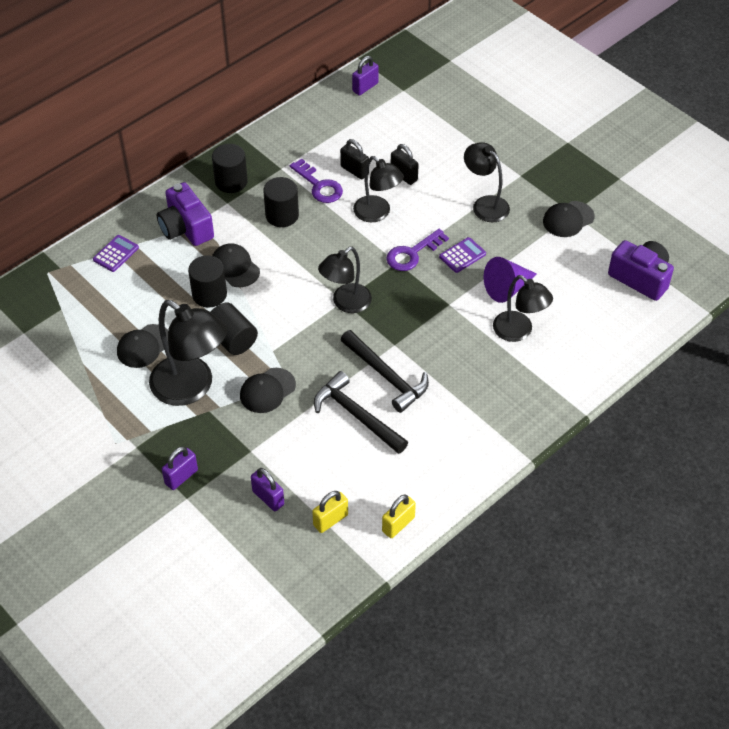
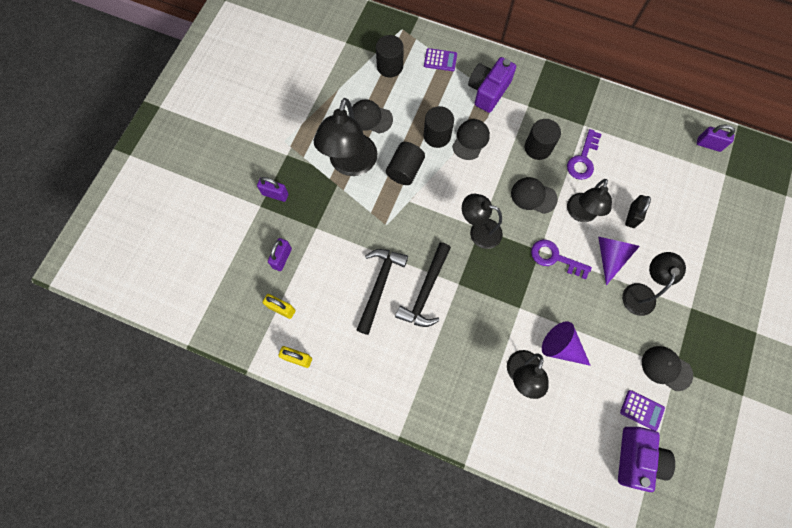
camera: 65 degrees right, 20 degrees up
black cylinder [212,144,248,193] -> black cylinder moved to [376,35,404,77]
black cap [240,368,296,413] -> black cap moved to [511,177,558,214]
black padlock [340,139,369,179] -> none
purple calculator [439,237,486,273] -> purple calculator moved to [620,390,665,431]
none -> purple cone [598,237,640,285]

